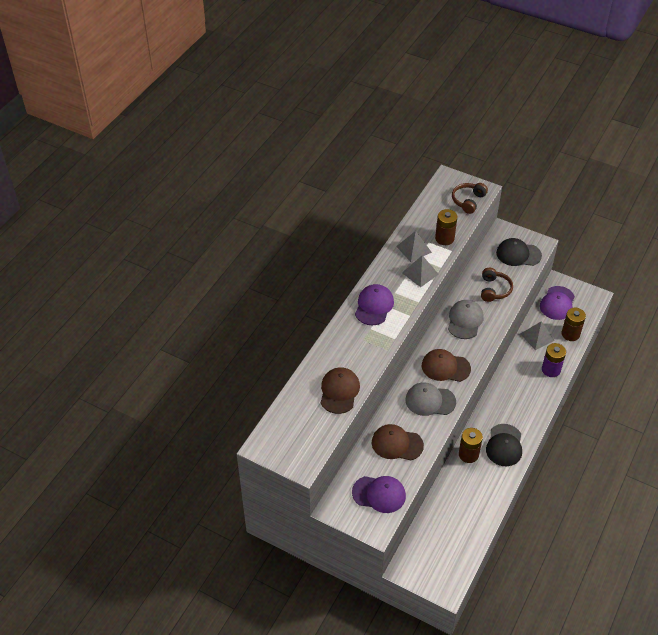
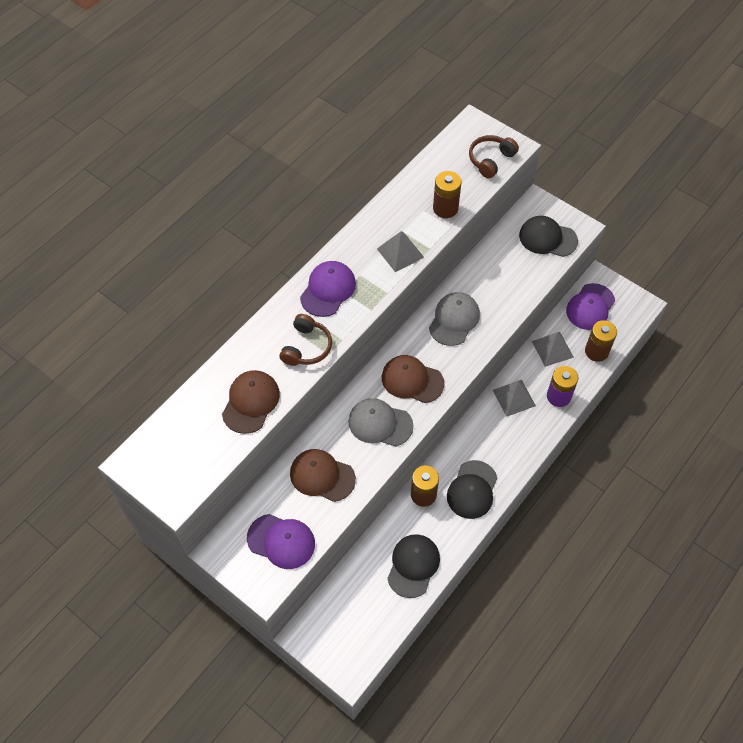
camera: 10 degrees right, 10 degrees up
grey pyramid [396,231,432,262] -> grey pyramid moved to [493,380,536,417]
brown headphones [481,268,513,302] -> brown headphones moved to [279,314,332,366]
none -> black cap [387,534,440,598]

